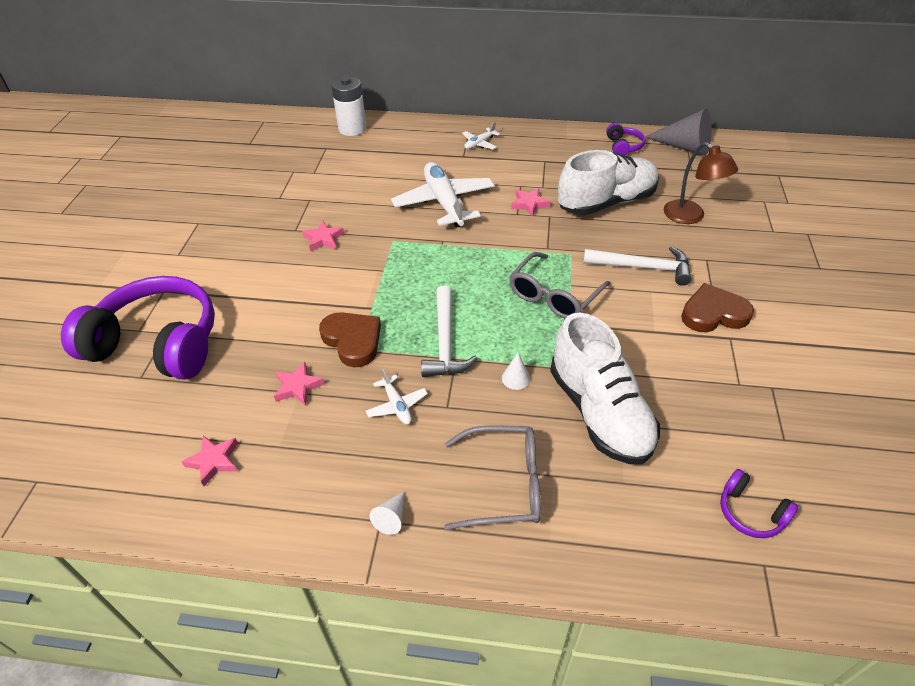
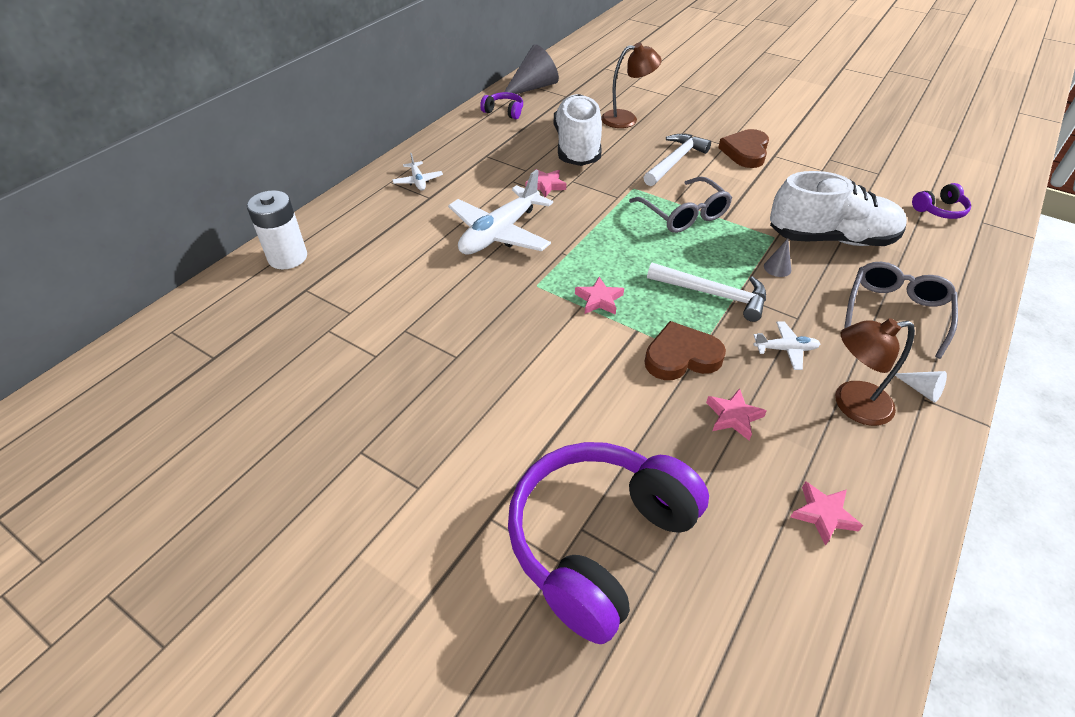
camera: 65 degrees left, 0 degrees up
pink star [302,221,344,251] -> pink star moved to [575,277,624,315]
white plane [391,162,495,228] -> white plane turned 60 degrees counterclockwise [448,170,553,255]
white cone [502,353,530,390] -> grey cone [764,239,791,277]
none -> brown lamp [835,318,915,426]

